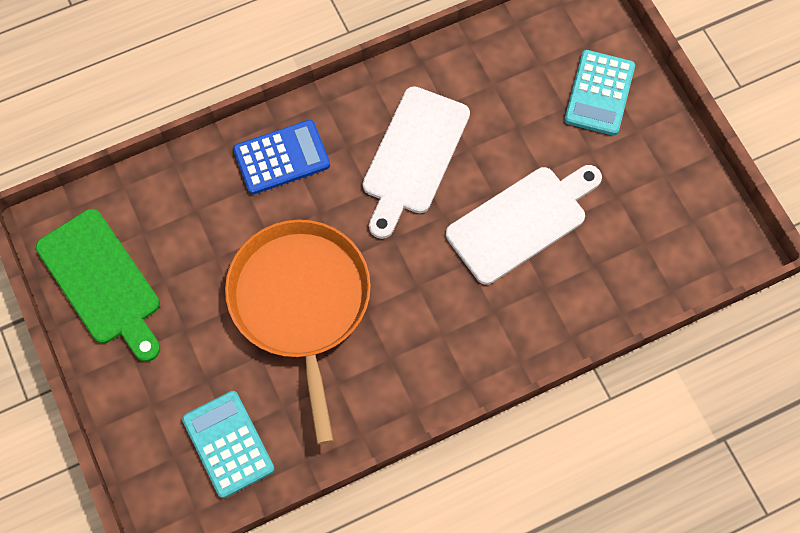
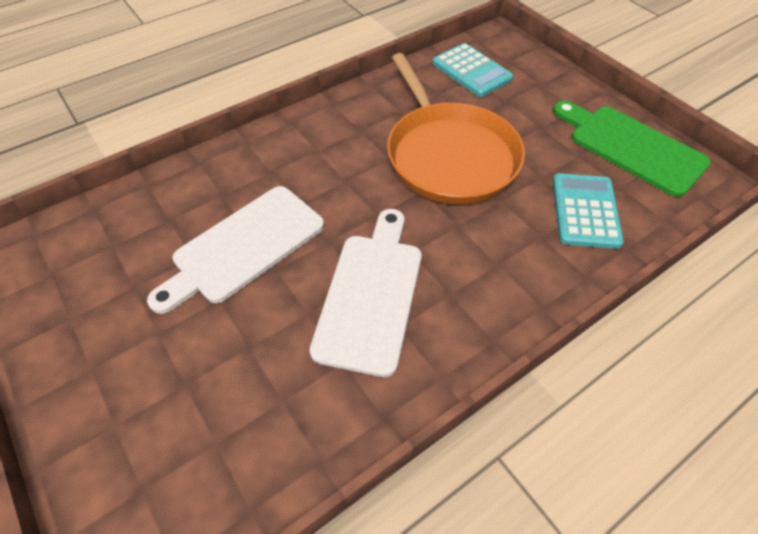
camera: 170 degrees right, 15 degrees down
blue calculator [233,120,330,194] -> none
turquoise calculator [564,50,635,136] -> turquoise calculator moved to [553,173,624,249]

